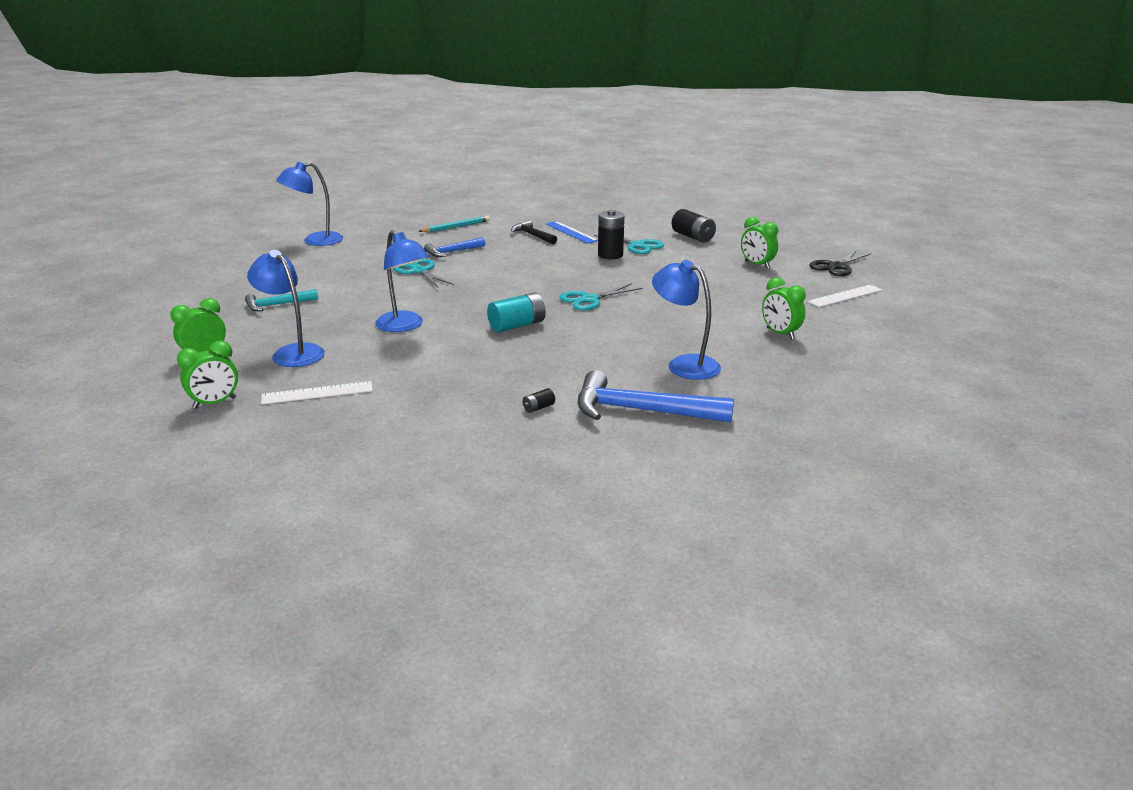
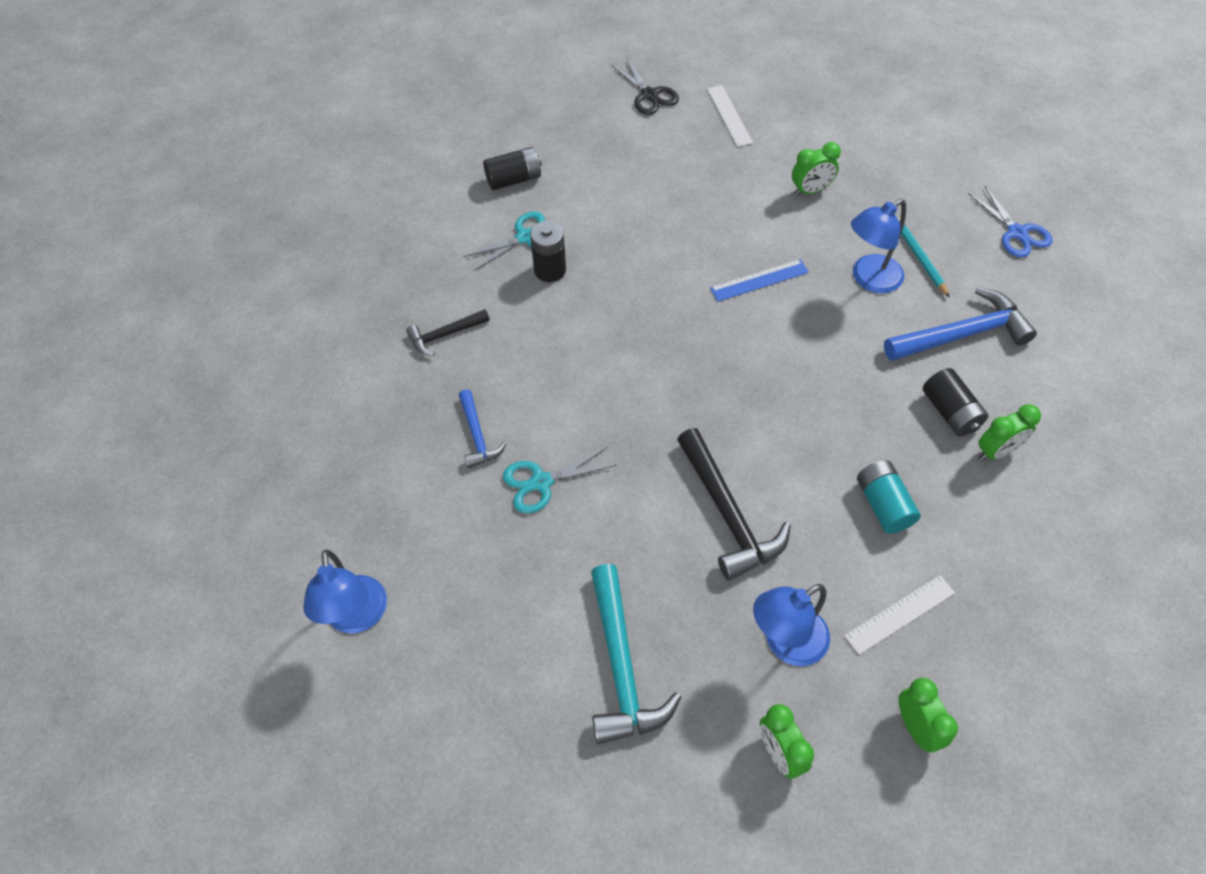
camera: 75 degrees left, 30 degrees up
turquoise hammer [245,289,318,311] -> turquoise hammer [591,564,681,744], size x1.78
white ruler [261,381,373,404] -> white ruler turned 60 degrees clockwise [844,575,955,655]
blue lamp [375,230,429,332] -> black hammer [677,428,791,581]
turquoise pencil [418,216,490,232] -> turquoise pencil moved to [898,218,950,298]
turquoise battery [487,292,546,332] -> turquoise battery moved to [857,460,921,534]
black battery [523,388,555,413] -> black battery [923,368,989,436], size x2.10
blue ruler [546,221,598,244] -> blue ruler moved to [710,259,809,302]
turquoise scissors [559,283,643,311] -> none
blue hammer [578,370,734,422] -> blue hammer turned 135 degrees counterclockwise [884,287,1037,361]
green clock [741,217,778,269] -> green clock moved to [978,404,1041,461]
none -> blue scissors [968,186,1052,257]

